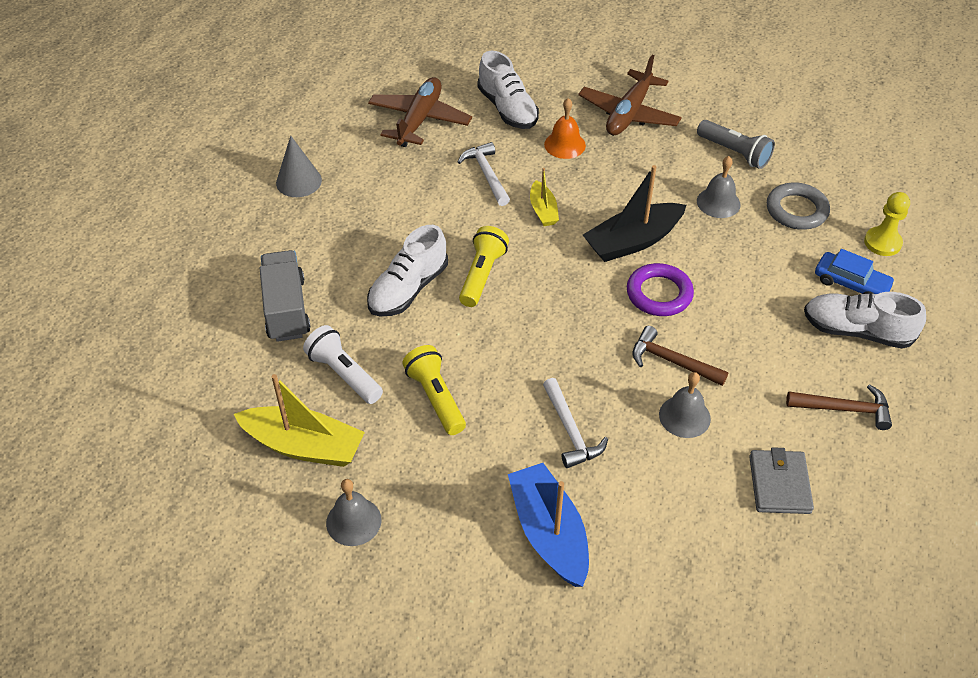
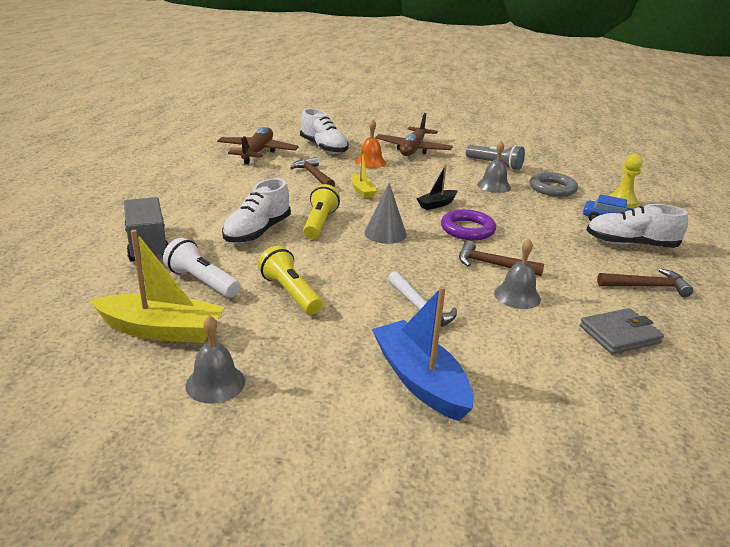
camera: 10 degrees left, 20 degrees down
grey cone [276,136,322,197] -> grey cone moved to [364,183,407,244]
white hammer [458,142,510,206] -> brown hammer [290,157,335,187]
black boat [583,165,686,262] -> black boat [416,164,458,210], size x0.55
grey wallet [749,447,814,514] -> grey wallet turned 75 degrees clockwise [580,308,664,354]

